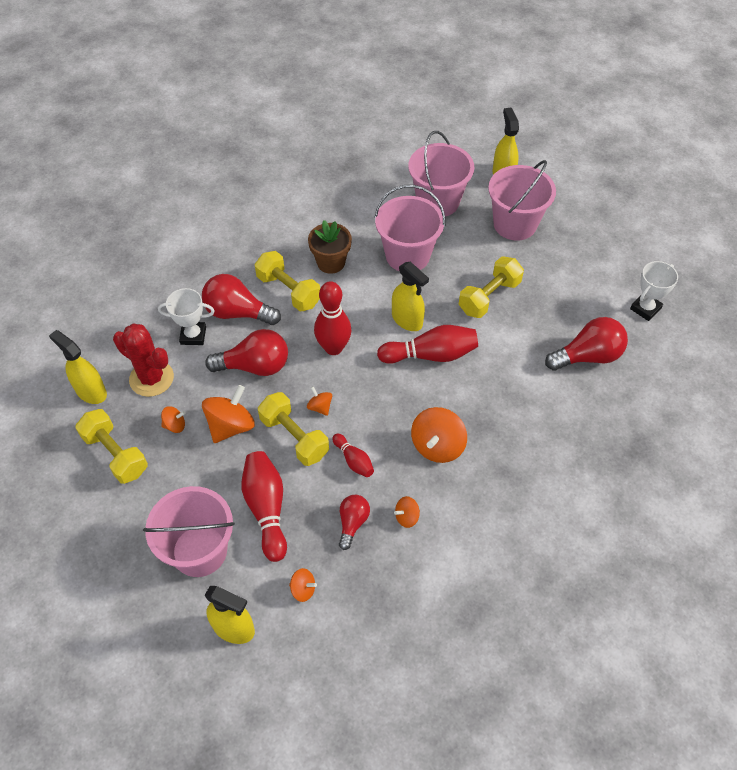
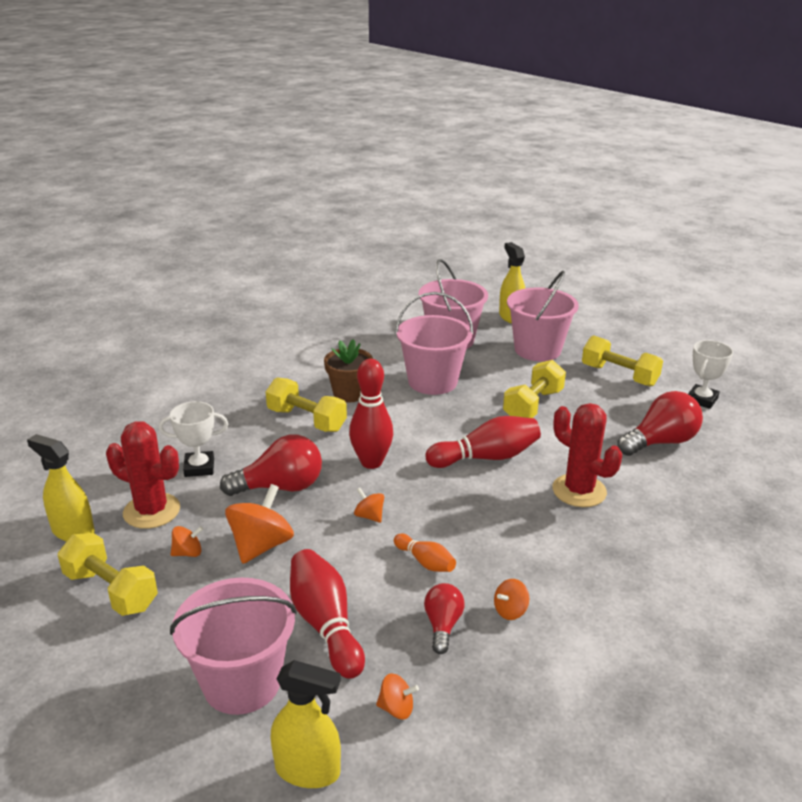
camera: 10 degrees left, 25 degrees down
red light bulb [202,274,281,325] -> none
yellow dumbbell [258,392,329,466] -> yellow dumbbell moved to [582,335,663,387]
red bowling pin [332,434,374,477] -> orange bowling pin [394,533,456,572]
yellow spray bottle [392,262,429,331] -> none
orange spinning top [411,407,467,463] -> none
none -> red cactus [552,403,622,507]

